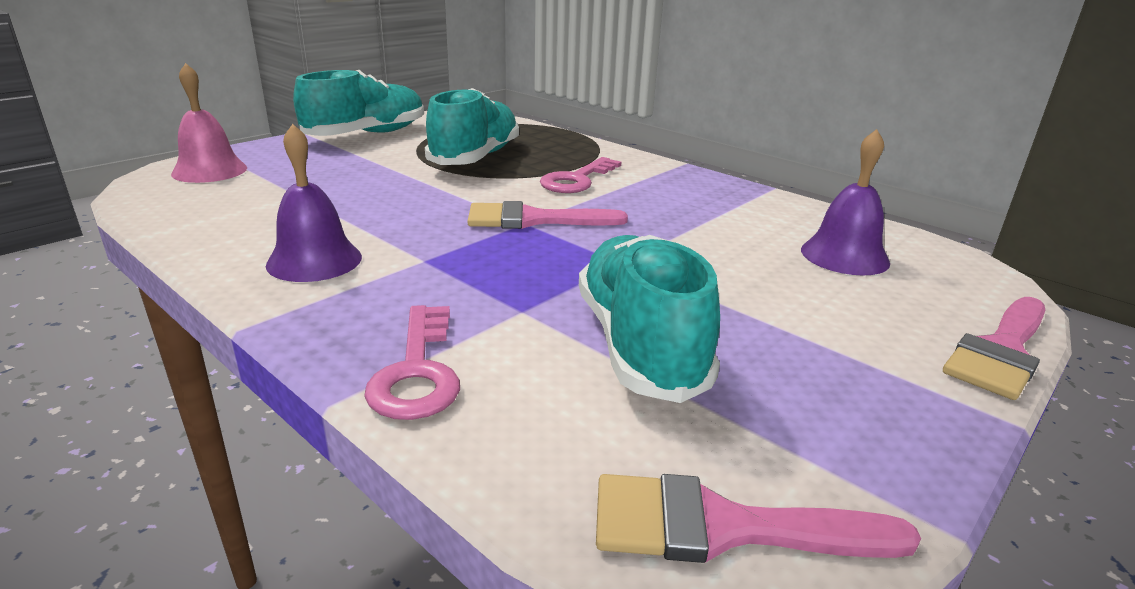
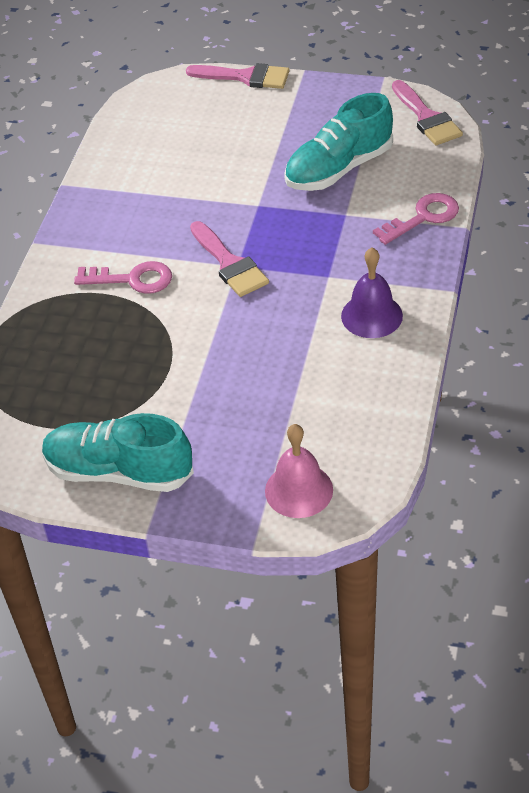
camera: 115 degrees left, 20 degrees up
turquoise shoe [425,88,519,165] -> none
purple bell [801,129,890,276] -> none

